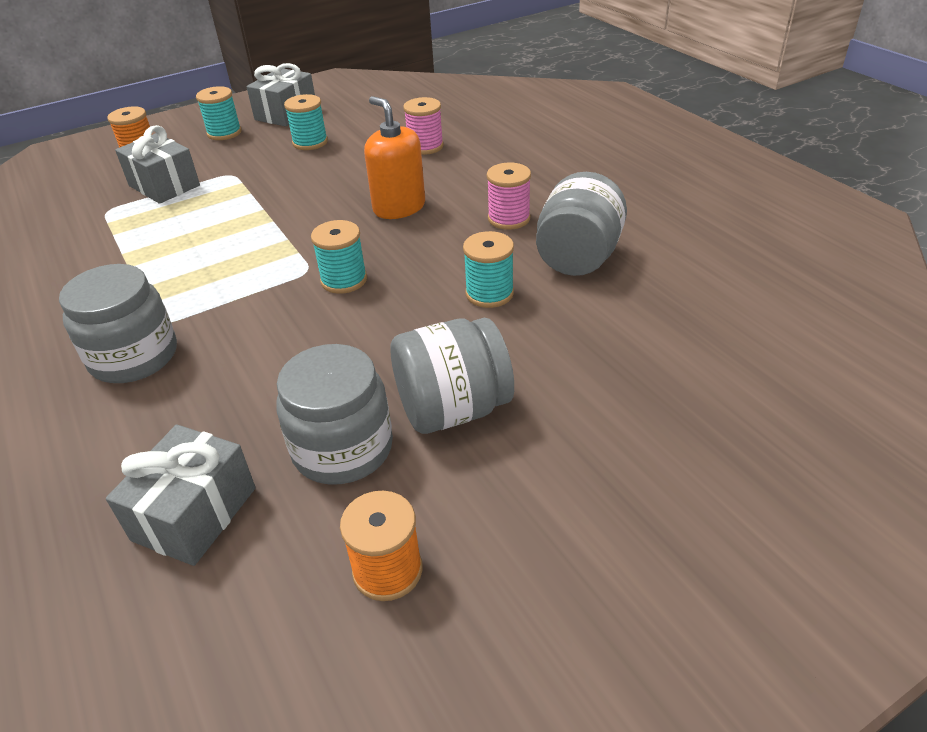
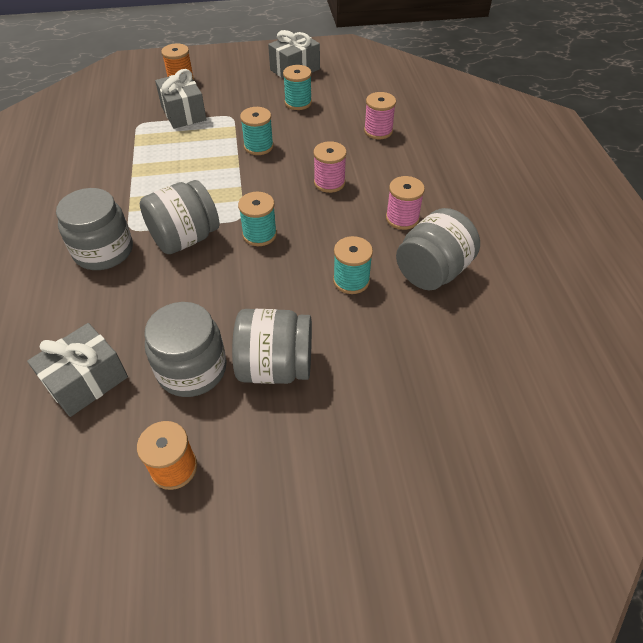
camera: 20 degrees right, 10 degrees up
turquoise spool [196,86,242,140] -> turquoise spool moved to [240,107,273,155]
orange soap dispenser [364,96,425,219] -> pink spool [313,141,347,193]
none -> grey jar [140,180,219,254]

